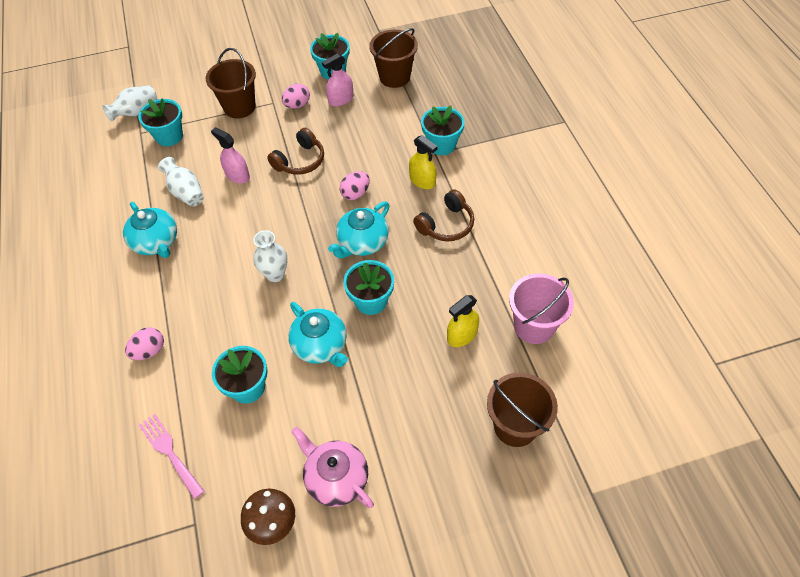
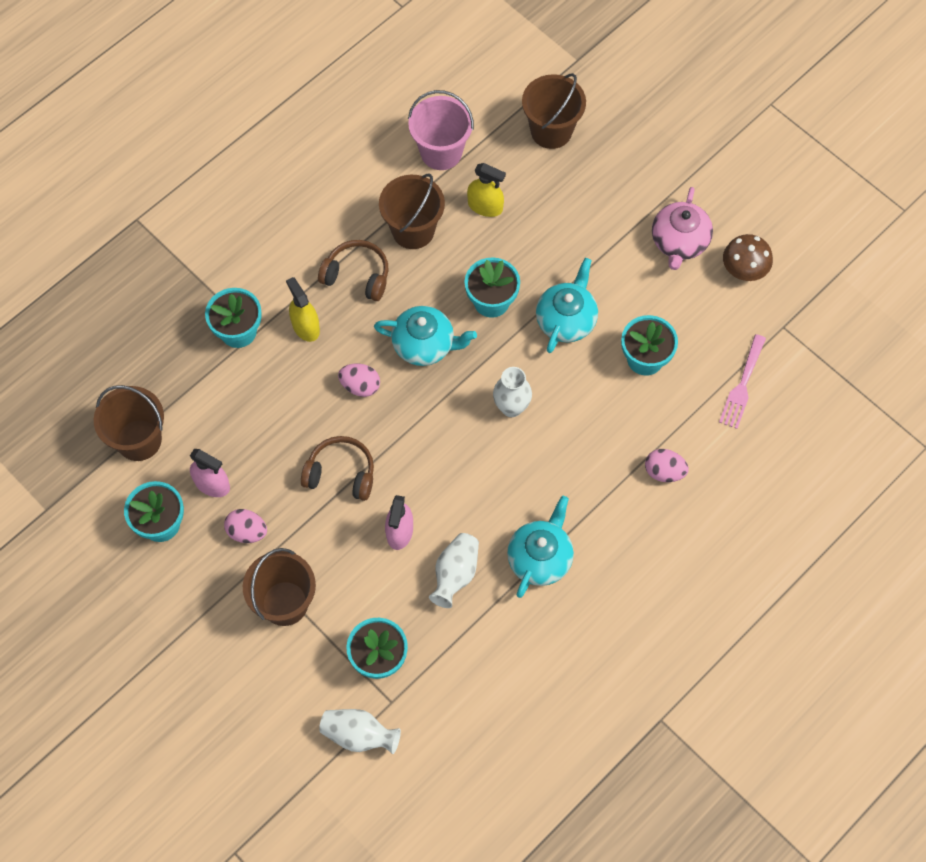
camera: 120 degrees left, 10 degrees up
yellow spray bottle [409,135,437,189] -> yellow spray bottle turned 45 degrees counterclockwise [286,277,320,342]
none -> brown bucket [379,174,445,249]

